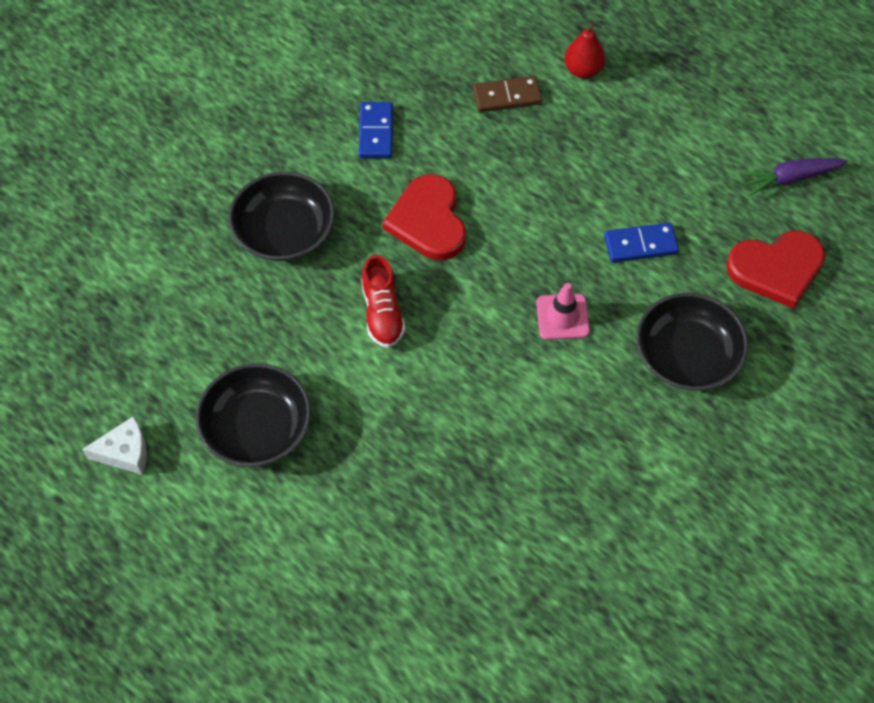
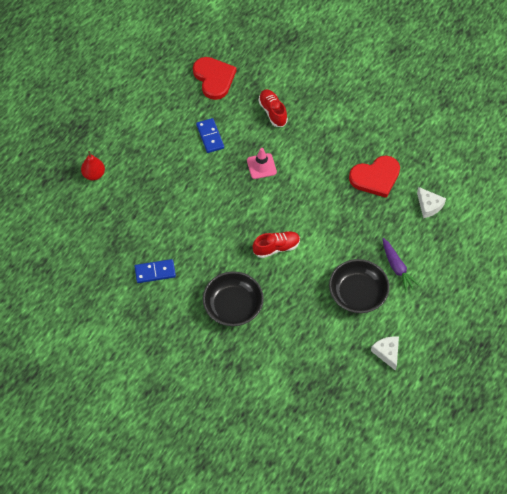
camera: 100 degrees left, 0 degrees up
red heart [383,174,466,260] -> red heart moved to [349,156,400,198]
brown domino [473,76,542,112] -> none
black bowl [636,293,748,391] -> red shoe [258,89,288,127]
purple carrot [740,158,848,196] -> purple carrot moved to [382,238,420,292]
none -> white cheese [417,187,446,218]

